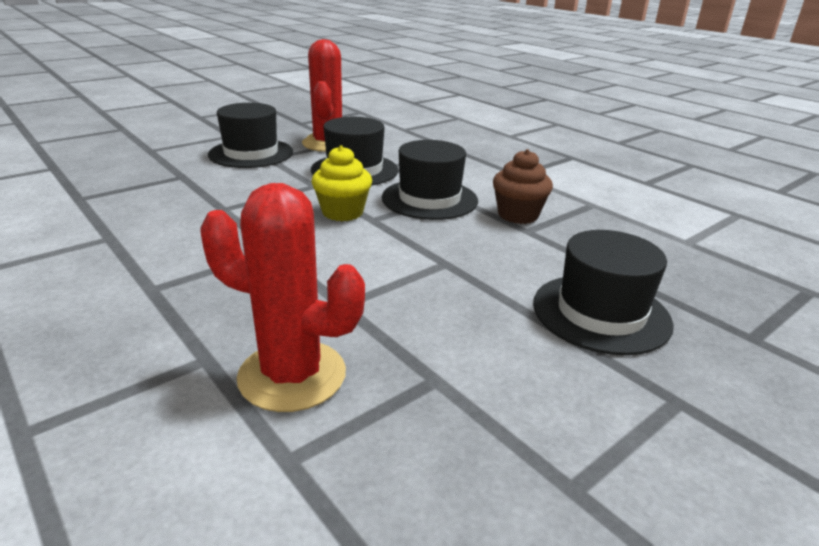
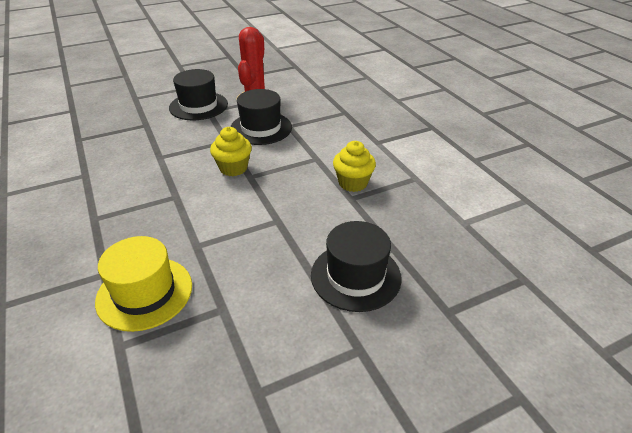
camera: 15 degrees right, 10 degrees up
red cactus [201,183,365,412] -> yellow hat [95,236,192,332]
black hat [382,140,478,220] -> none
brown cupcake [493,149,553,224] -> yellow cupcake [333,141,376,192]

